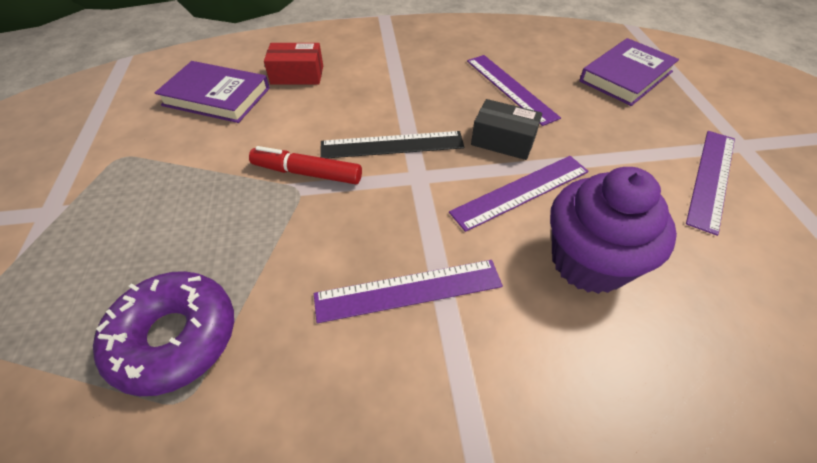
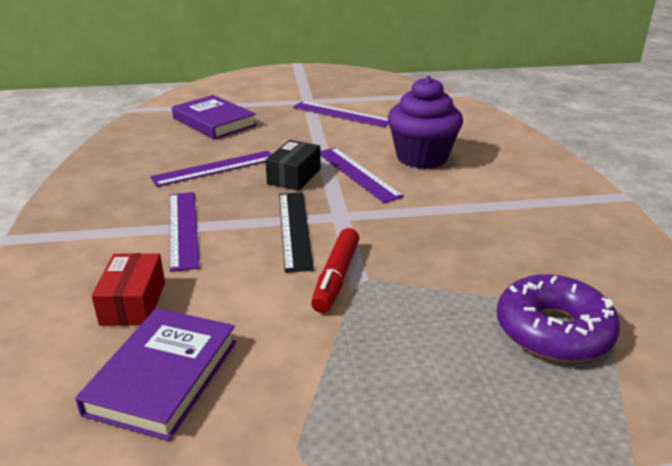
camera: 90 degrees left, 20 degrees down
purple ruler [314,260,503,323] -> purple ruler moved to [170,192,200,272]

